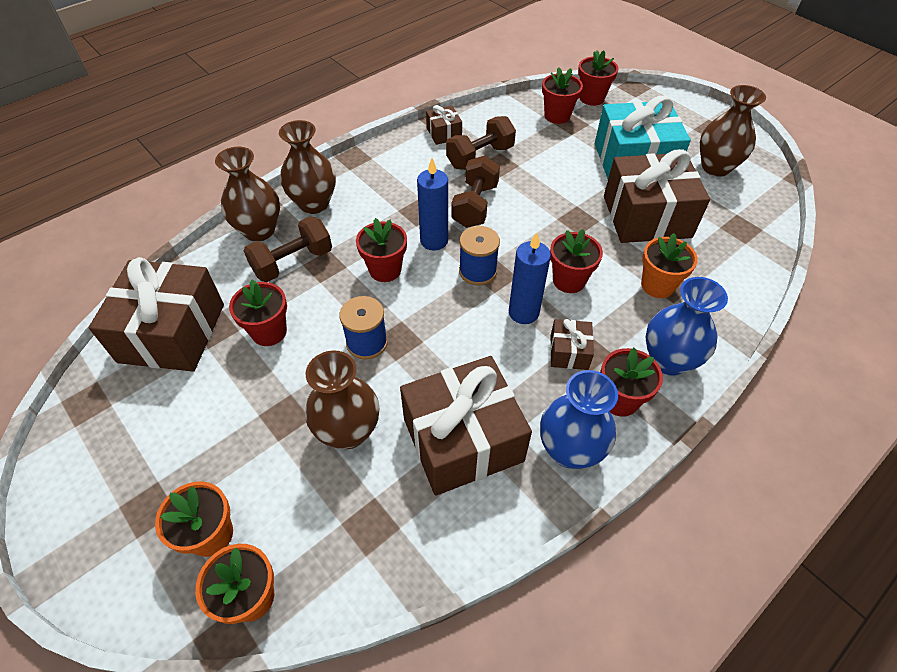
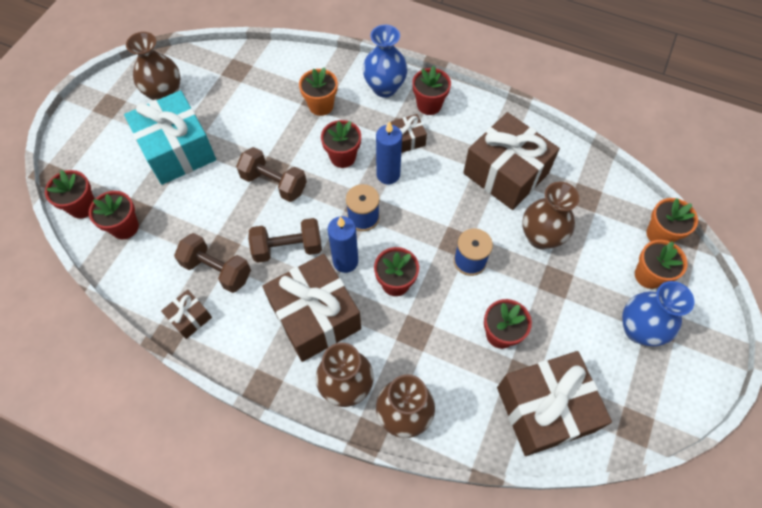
camera: 115 degrees left, 10 degrees up
brown dumbbell [243,216,332,282] -> brown dumbbell moved to [236,147,307,202]
blue vase [540,370,618,469] -> blue vase moved to [622,281,695,347]
brown gift [604,149,710,243] -> brown gift moved to [262,254,361,362]

